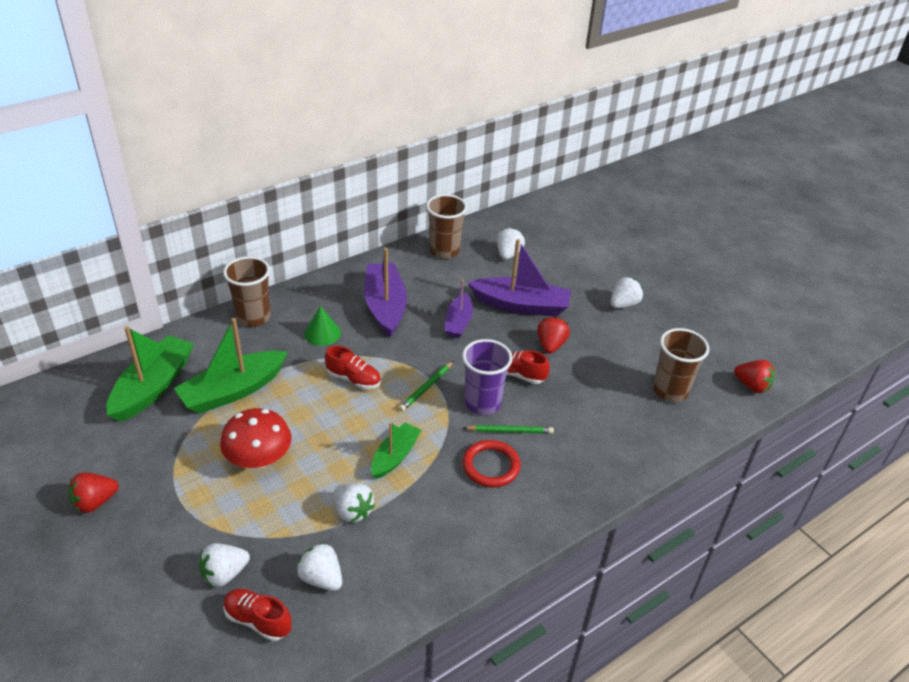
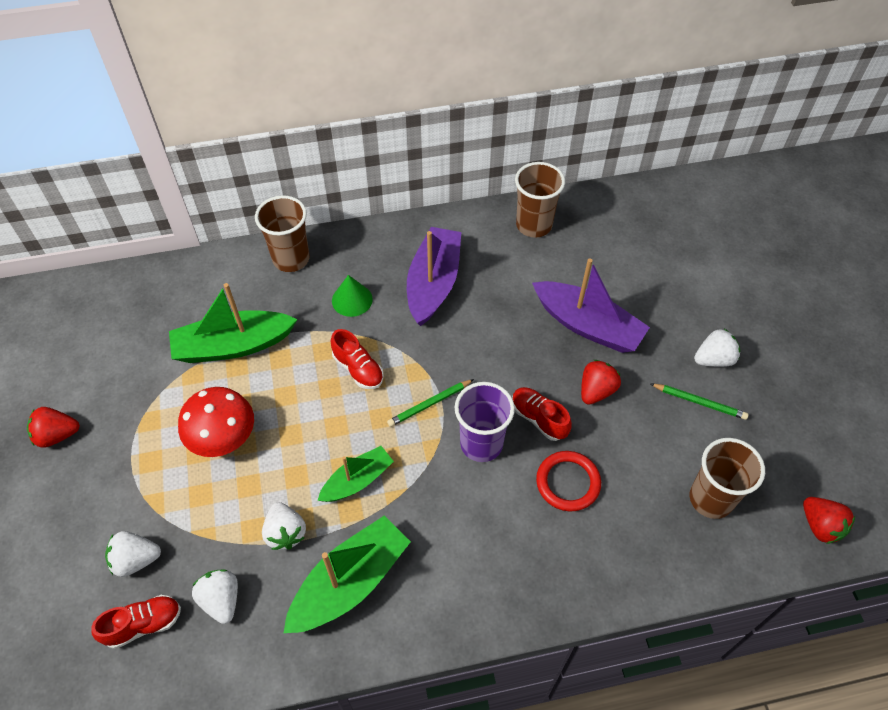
camera: 25 degrees right, 15 degrees up
green boat [106,326,194,422] -> green boat moved to [284,516,411,633]
red shoe [223,589,292,641] -> red shoe turned 105 degrees clockwise [92,595,181,649]
purple boat [445,279,473,338] -> none
red ring [462,440,521,487] -> red ring moved to [536,451,601,512]
green pencil [463,425,554,434] -> green pencil moved to [651,384,749,420]
white strawberry [497,228,525,260] -> none

